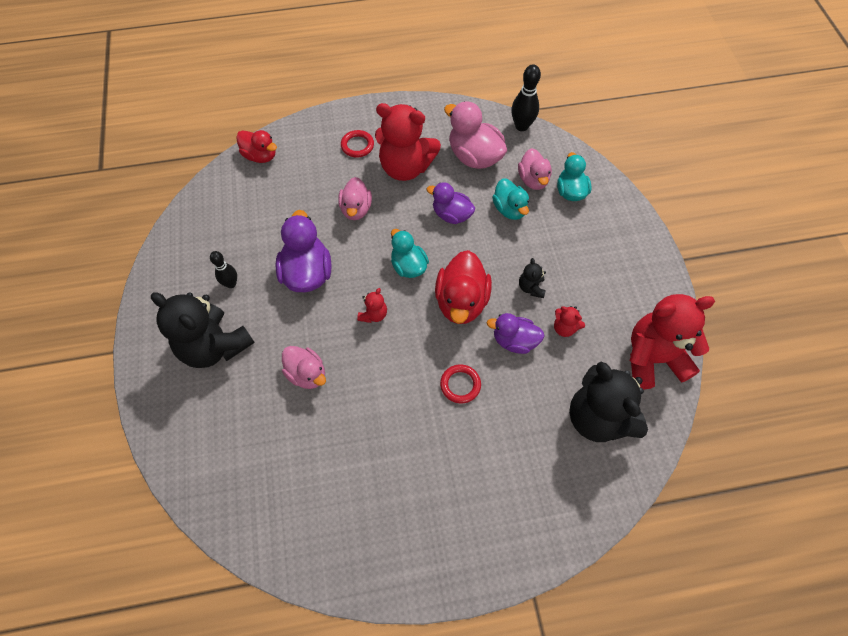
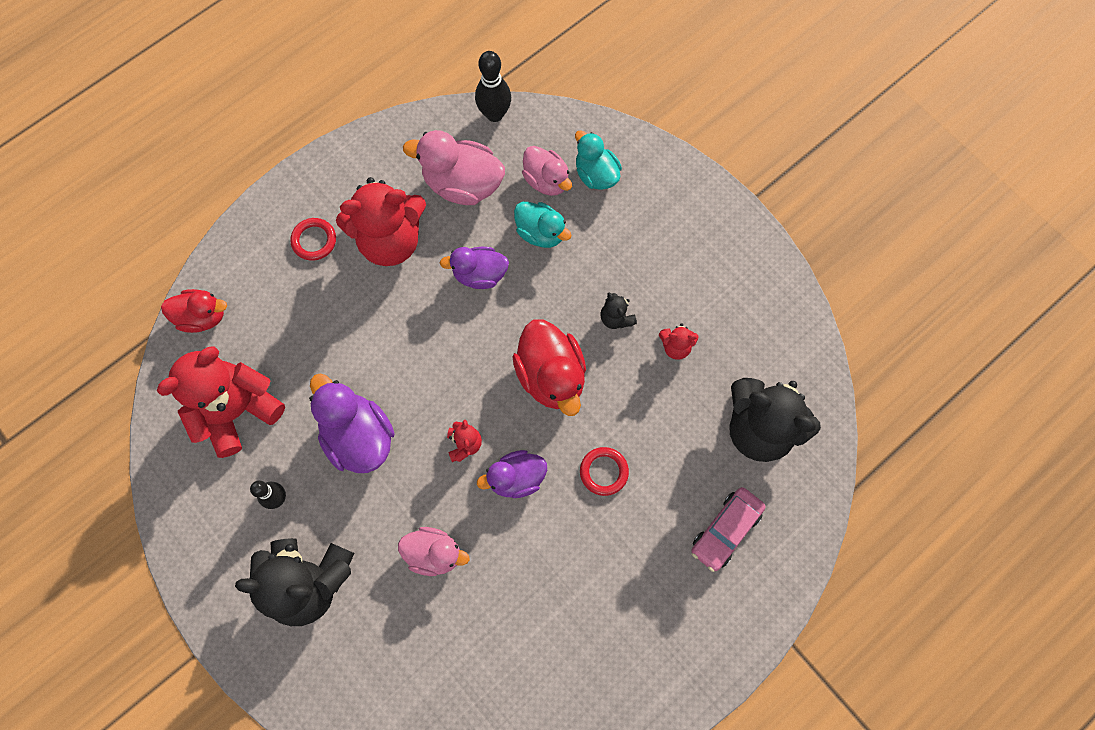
camera: 30 degrees left, 10 degrees up
pink duck [338,177,372,220] -> none
turquoise duck [391,229,429,278] -> none
purple duck [487,313,545,354] -> purple duck moved to [477,450,547,498]
red teddy bear [630,294,715,389] -> red teddy bear moved to [157,346,285,458]
none -> pink car [691,487,766,572]

